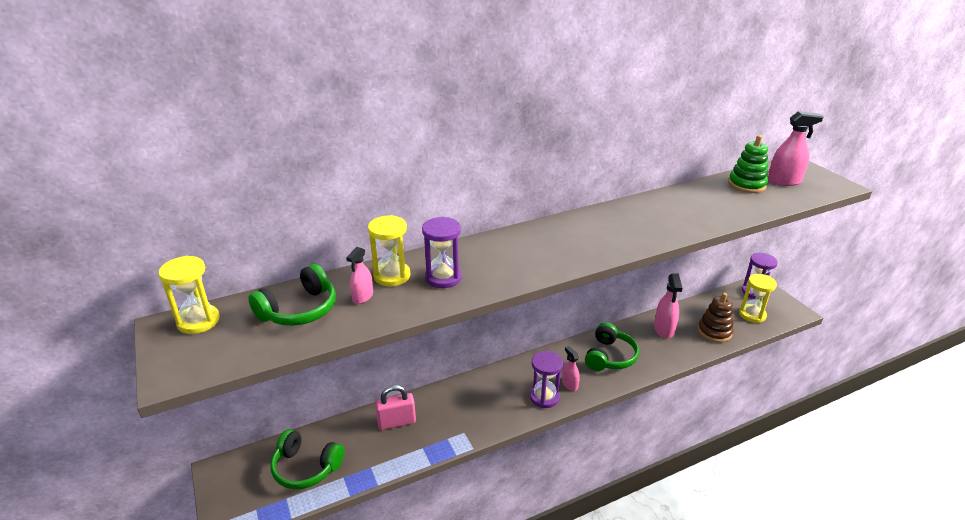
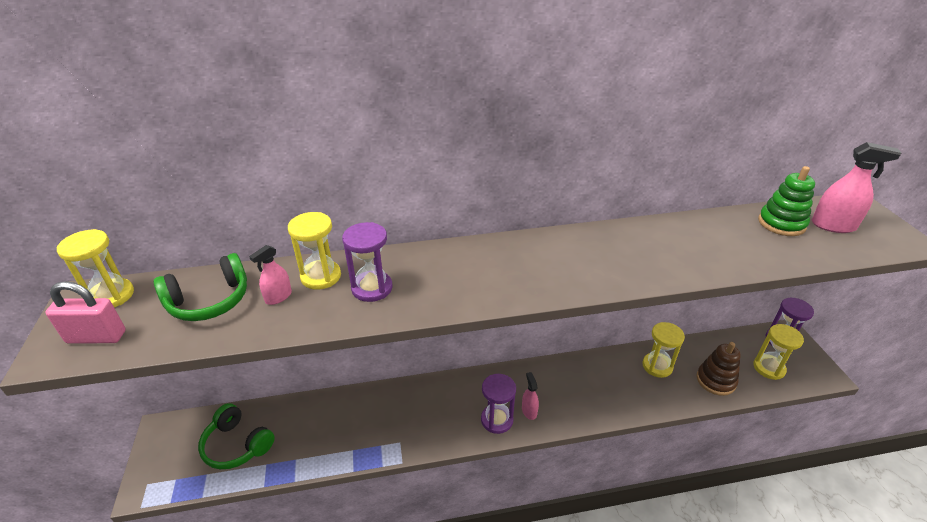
camera: 15 degrees right, 5 degrees up
pink padlock [375,385,416,430] -> pink padlock moved to [45,281,126,344]
green headphones [585,322,639,371] -> none
pink spray bottle [654,273,682,338] -> yellow hourglass [642,322,685,378]

